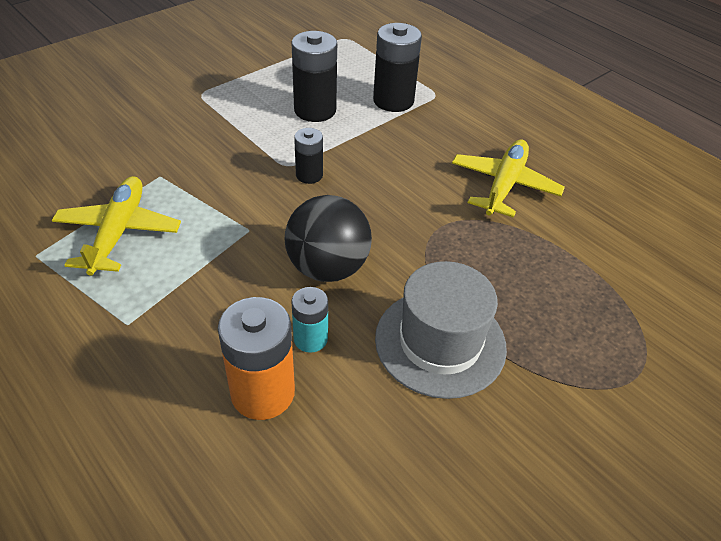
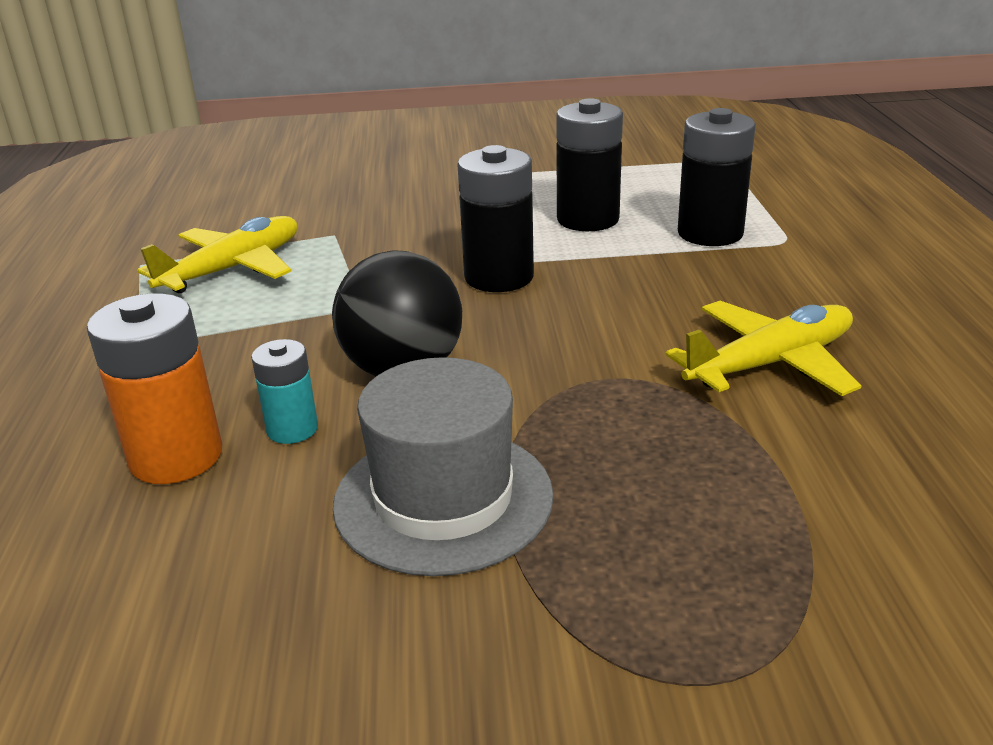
camera: 40 degrees right, 15 degrees down
black battery [294,128,323,184] -> black battery [458,145,534,292], size x1.73

